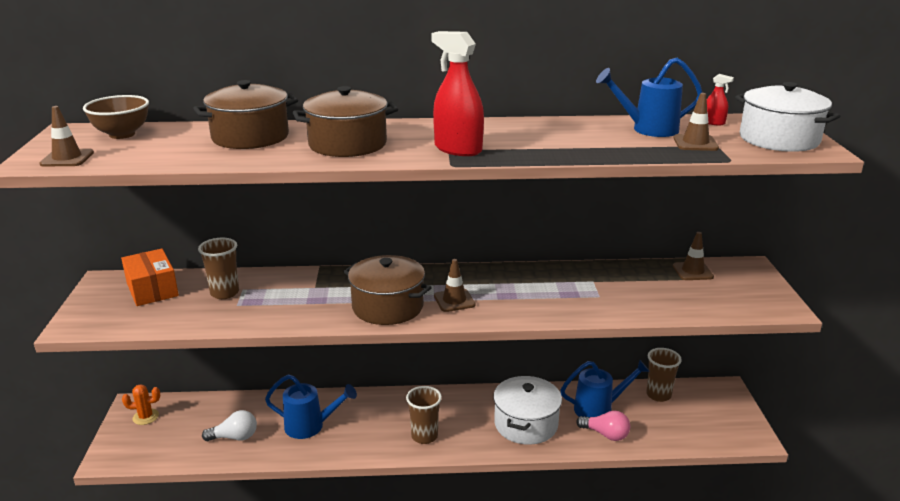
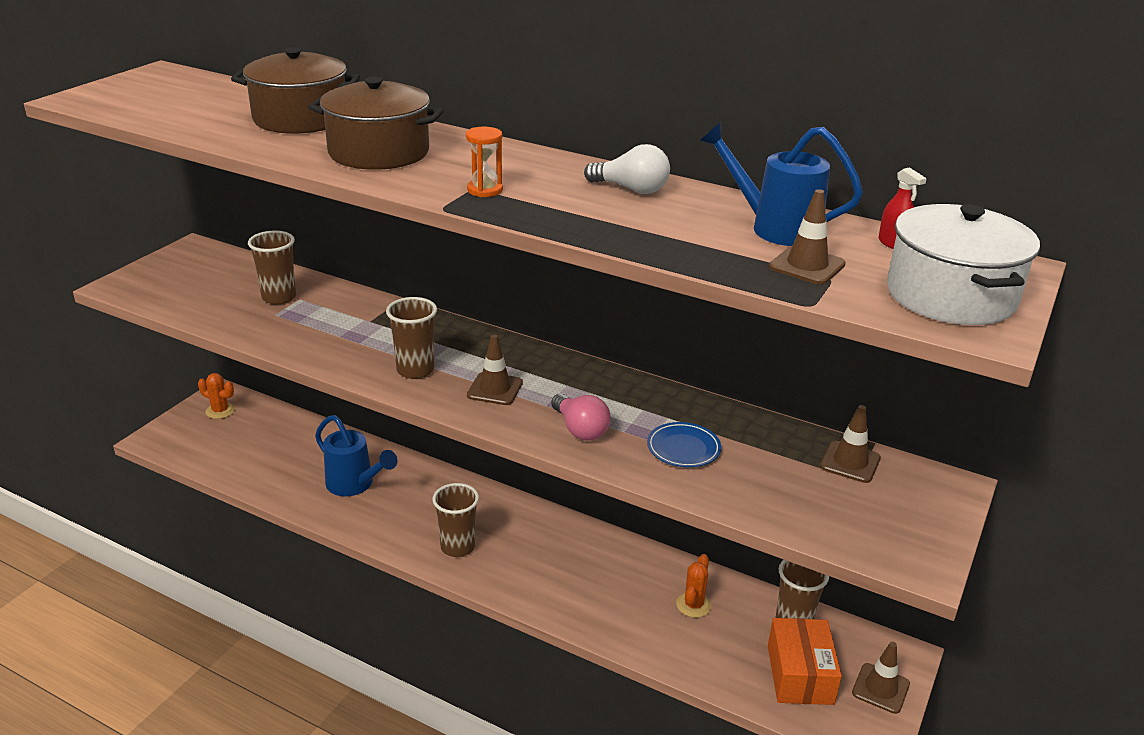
camera: 30 degrees right, 5 degrees up
brown traffic cone [40,106,94,167] -> brown traffic cone moved to [852,642,910,714]
brown bowl [83,95,149,139] -> none
orange box [121,249,179,306] -> orange box moved to [768,618,842,705]
white light bulb [202,410,257,441] -> white light bulb moved to [584,144,670,194]
brown pot [343,255,432,325] -> brown cup [386,297,437,379]
red spray bottle [431,31,484,156] -> orange hourglass [466,127,503,197]
white pot [493,375,562,445] -> none
blue watering can [561,360,650,417] -> orange cactus [676,554,712,618]
pink light bulb [576,411,630,441] -> pink light bulb moved to [551,393,611,441]
none -> blue plate [647,422,721,467]

